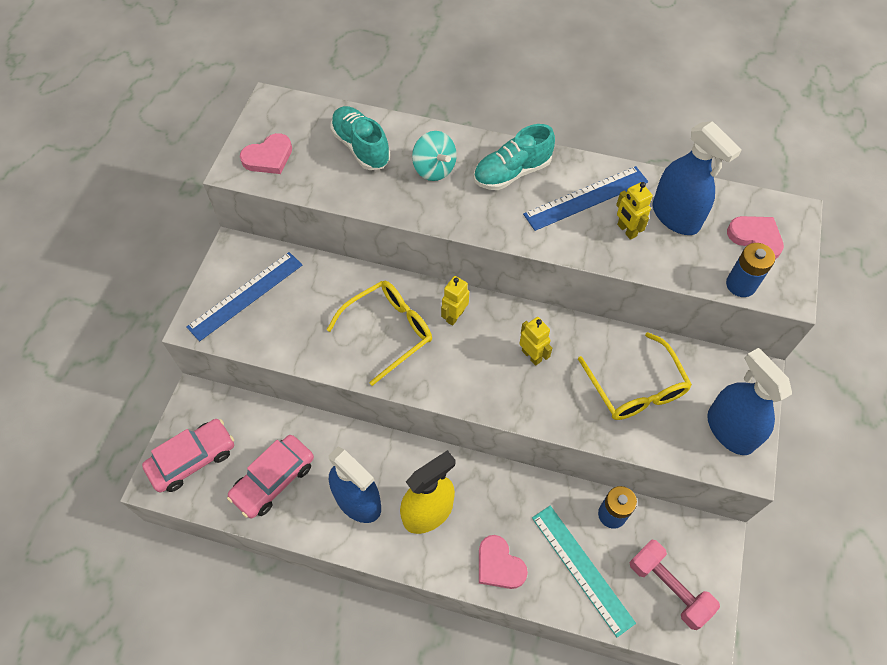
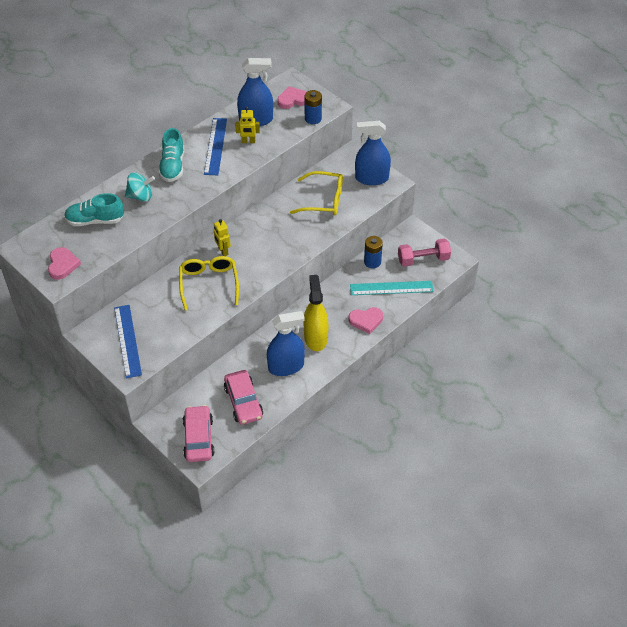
camera: 60 degrees left, 10 degrees down
yellow robot [519,317,552,366] -> none

